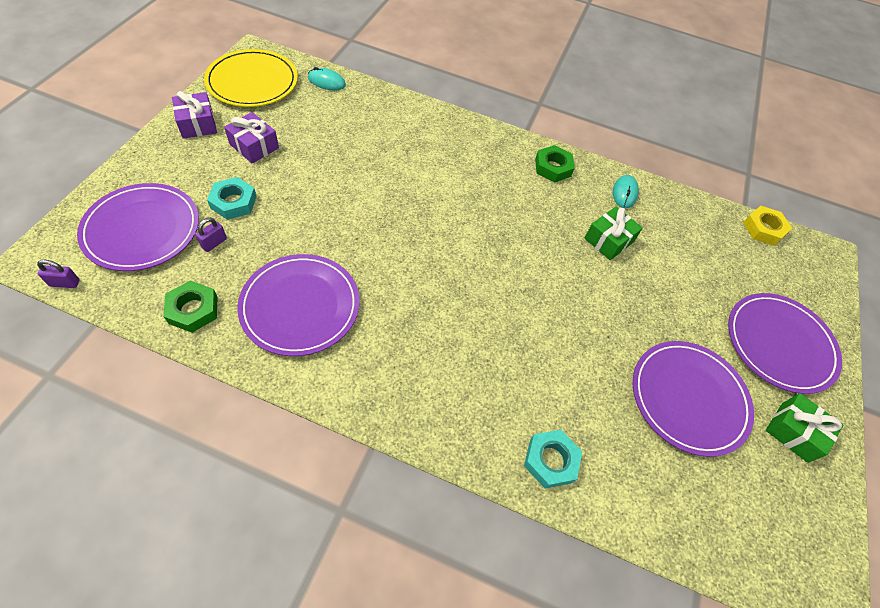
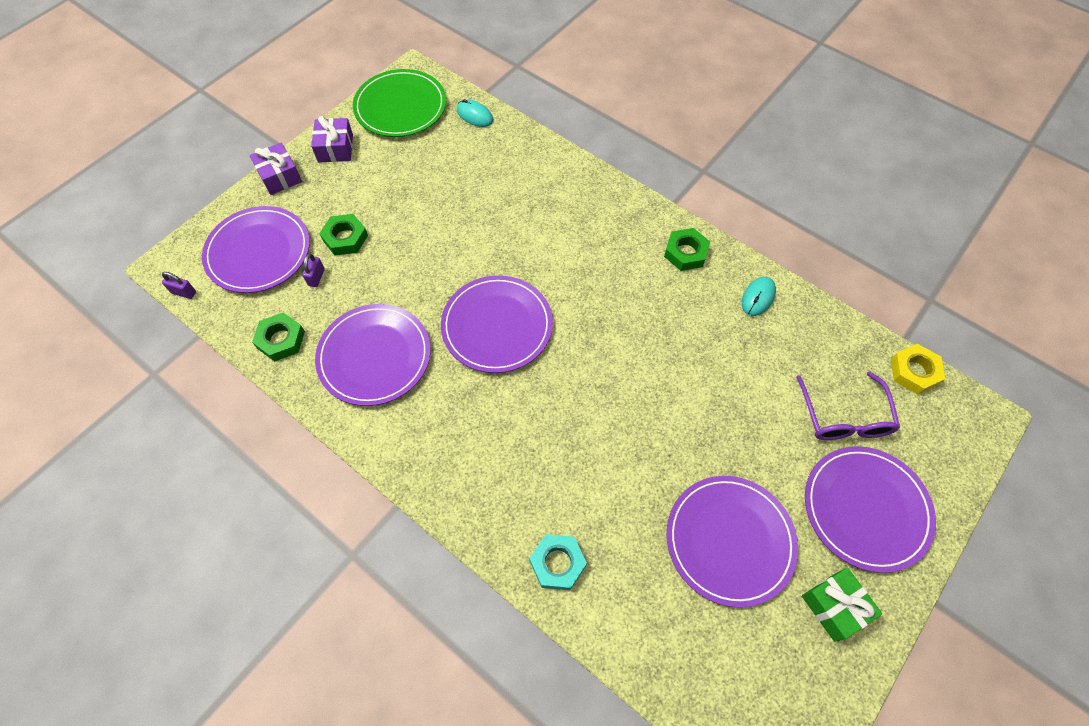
camera: 25 degrees right, 5 degrees up
purple padlock [196,218,227,252] -> purple padlock turned 45 degrees counterclockwise [302,254,325,287]
yellow plate [204,49,298,107] -> green plate [353,69,446,137]
turquoise nut [207,177,257,220] -> green nut [319,214,368,255]
purple gift [224,112,279,164] -> purple gift moved to [250,142,302,195]
green gift [584,206,643,260] -> none
none -> purple plate [441,275,553,373]
none -> purple glasses [796,372,900,440]

